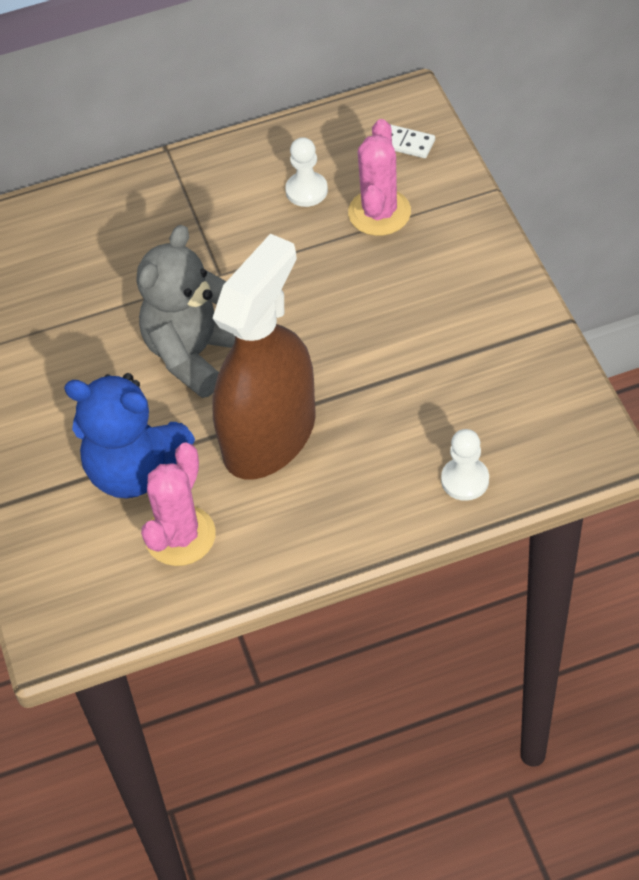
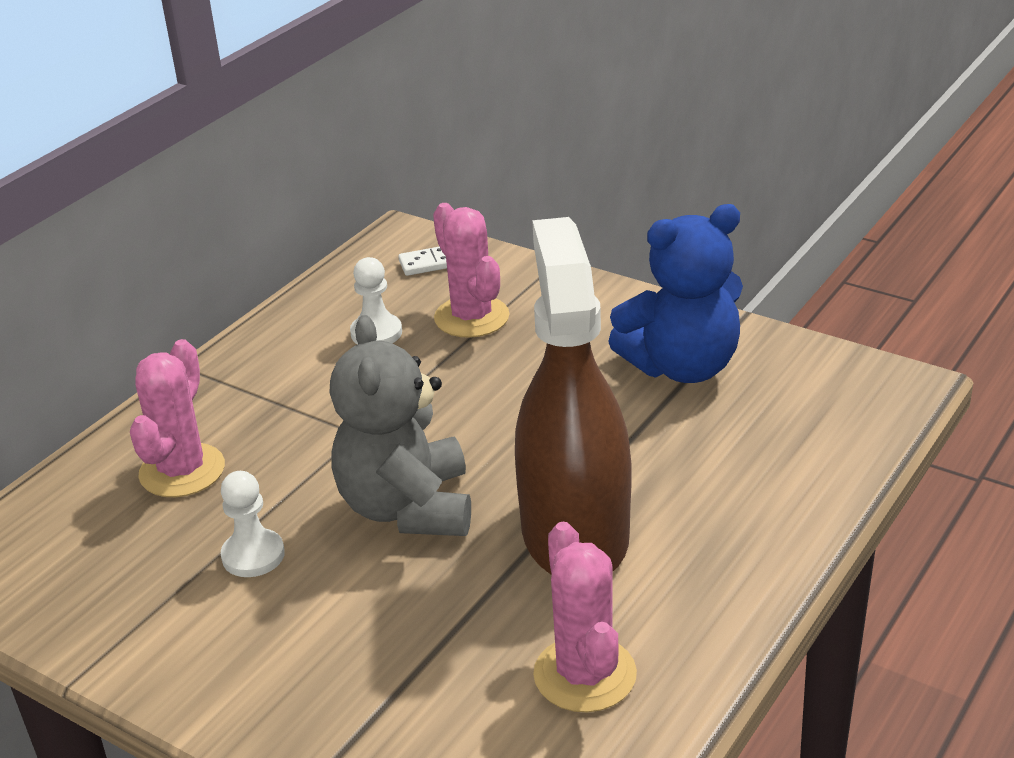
camera: 40 degrees left, 20 degrees down
blue teddy bear [64,373,195,498] -> blue teddy bear moved to [608,204,743,383]
white pawn [441,429,489,501] -> white pawn moved to [221,471,285,577]
none -> pink cactus [130,339,225,497]

